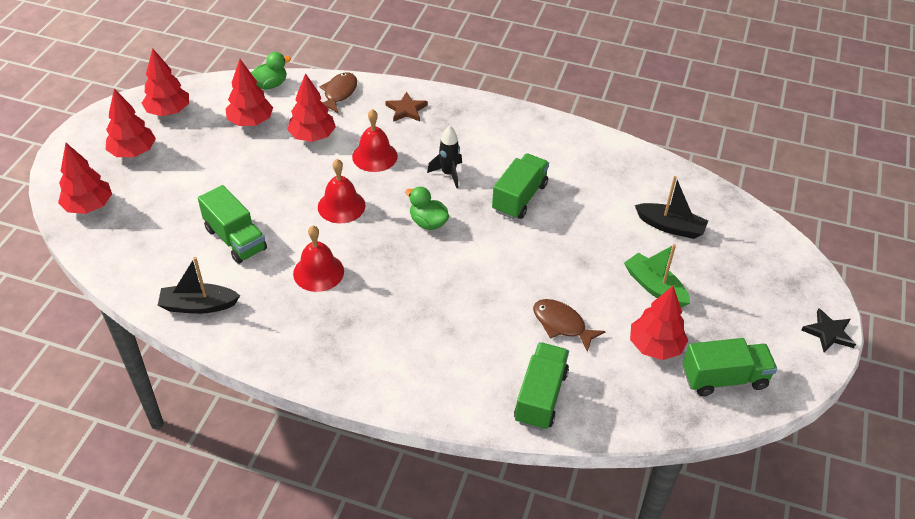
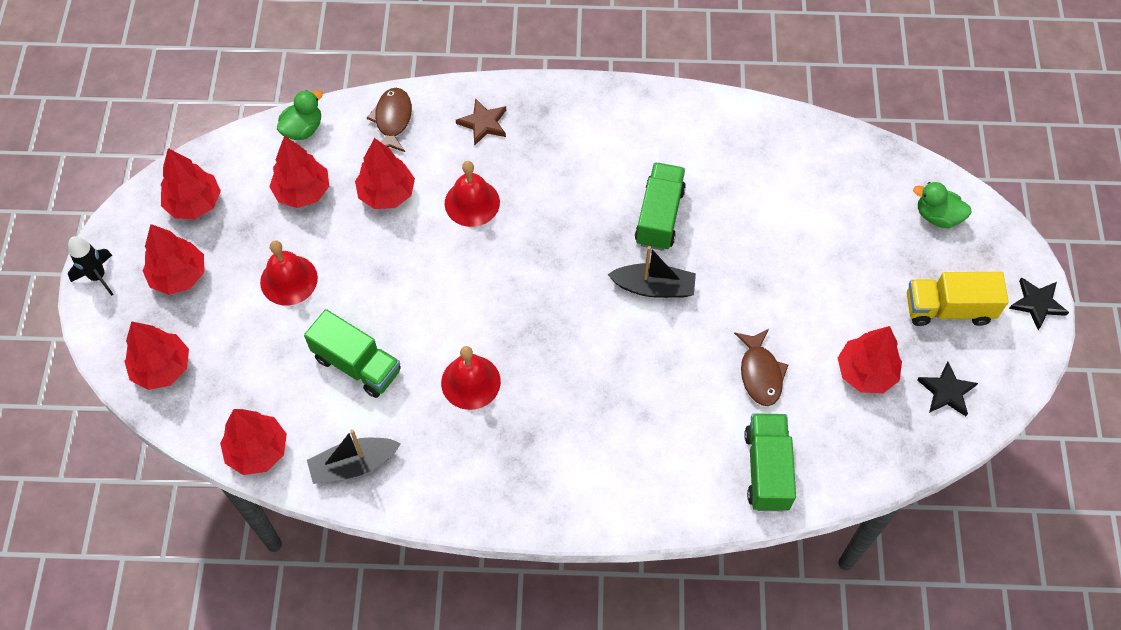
camera: 15 degrees left, 15 degrees up
red bell [318,159,365,223] -> red bell moved to [260,240,318,306]
green duck [405,187,449,230] -> green duck moved to [913,182,972,228]
black rocket [427,126,462,188] -> black rocket moved to [68,236,114,296]
brown fish [533,299,606,352] -> brown fish turned 120 degrees counterclockwise [734,329,788,406]
green boat [624,244,690,308] -> none
black boat [635,176,708,239] -> black boat moved to [607,246,696,298]
green truck [683,338,777,396] -> black star [917,362,978,416]
none -> red tree [220,409,287,475]
none -> yellow truck [907,272,1009,326]

